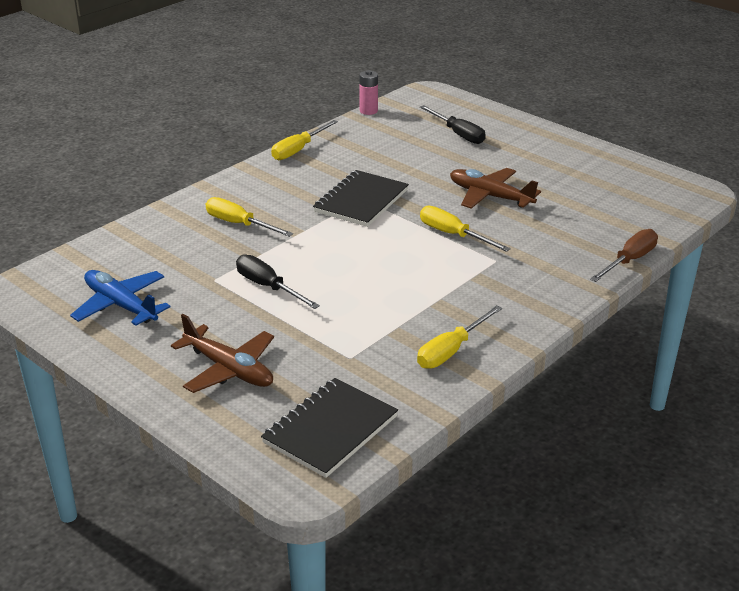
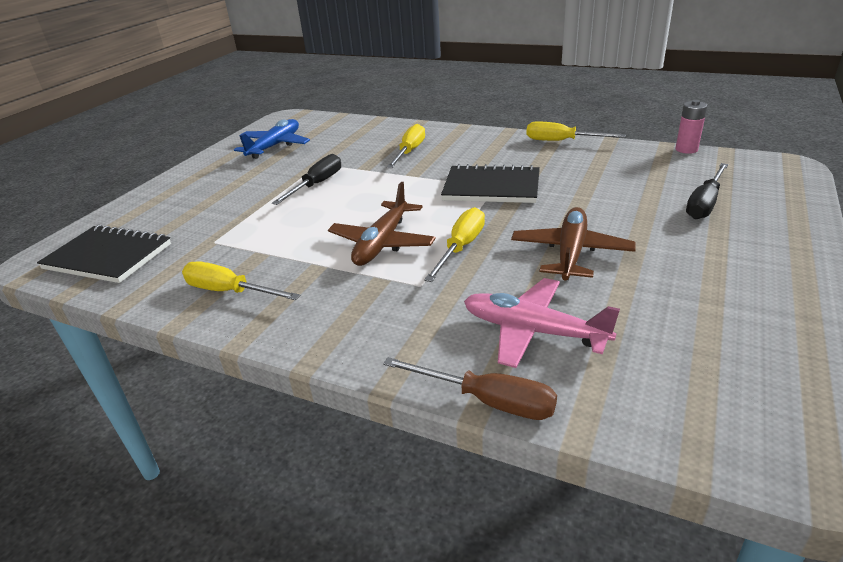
camera: 75 degrees right, 0 degrees up
brown plane [171,314,274,393] -> brown plane moved to [328,182,436,266]
none -> pink plane [464,278,620,368]

